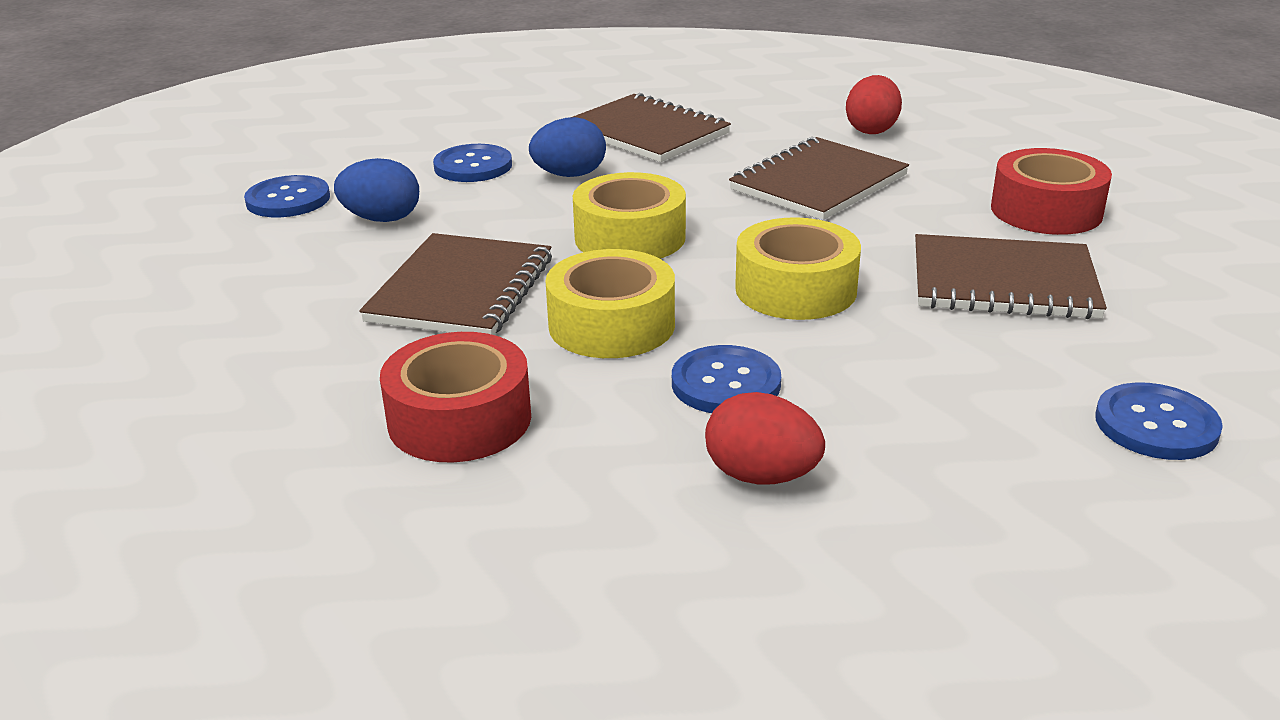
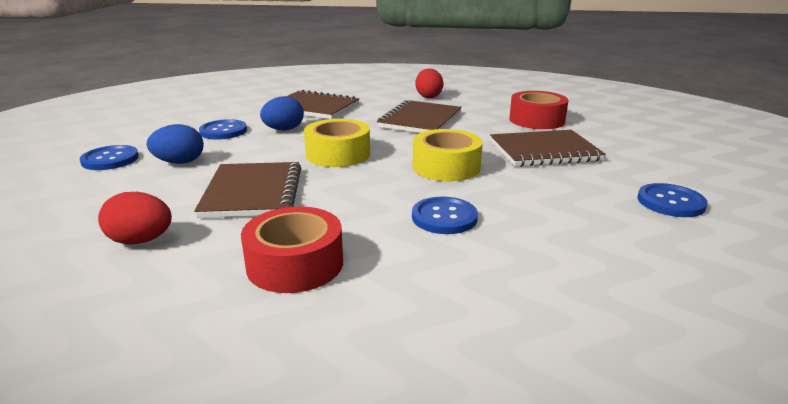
camera: 20 degrees left, 5 degrees down
yellow tape [545,249,675,358] -> none
red egg [705,392,825,485] -> red egg moved to [98,192,172,245]

